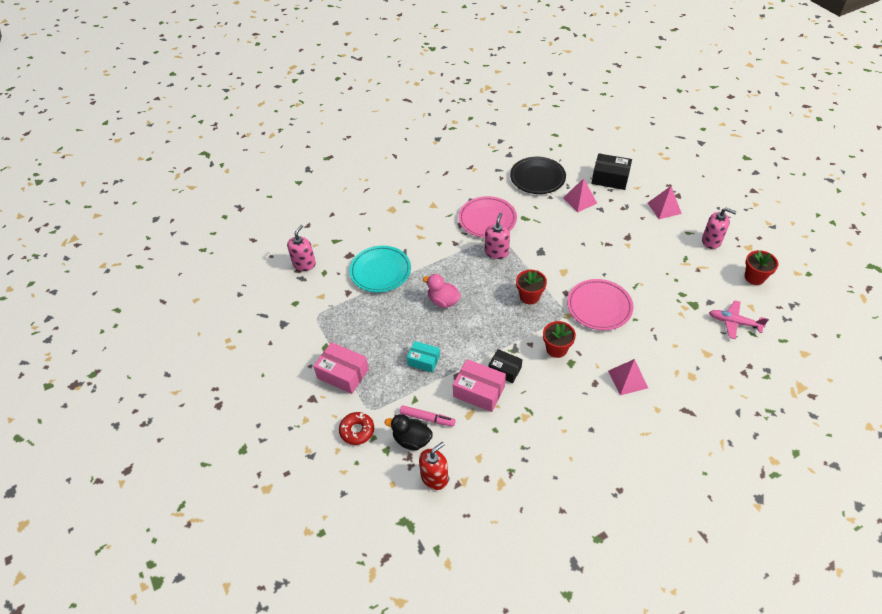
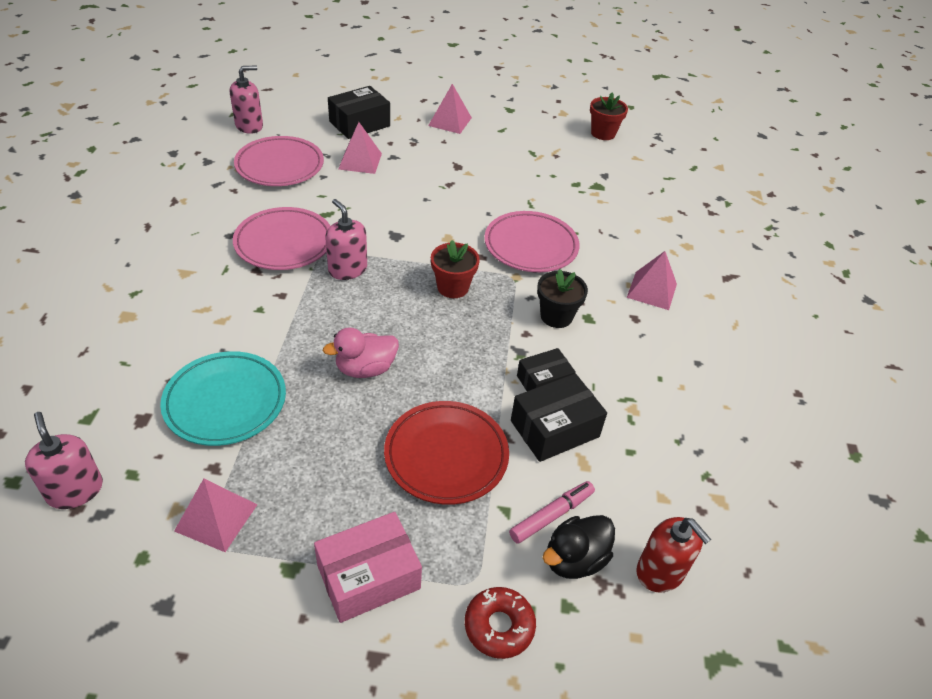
camera: 60 degrees left, 5 degrees down
turquoise box [407,341,440,373] -> red plate [384,401,509,505]
red soap dispenser [419,442,448,490] -> red soap dispenser turned 150 degrees clockwise [636,517,711,593]
pink box [453,359,506,412] -> black box [511,373,607,462]
black plate [510,157,566,194] -> pink plate [234,136,324,186]
red flower pot [543,321,576,358] -> black flower pot [537,269,588,328]
pink soap dispenser [702,208,737,249] -> pink soap dispenser moved to [230,65,263,134]
pink plane [709,300,769,339] -> none
none -> pink pyramid [174,479,257,552]

